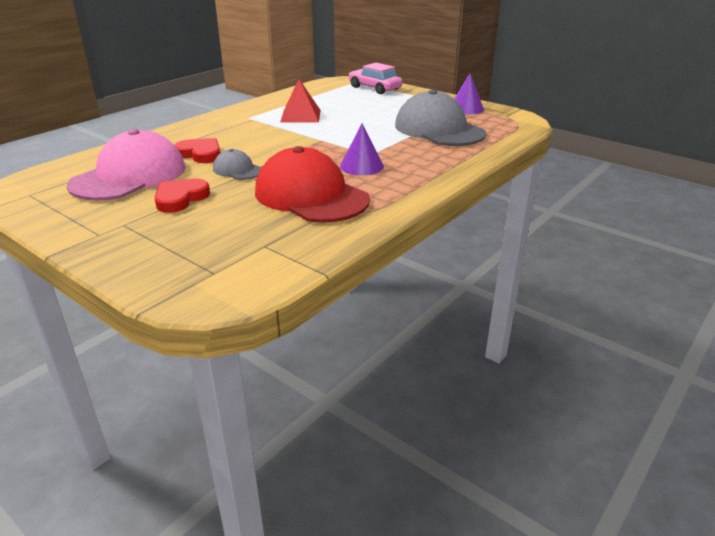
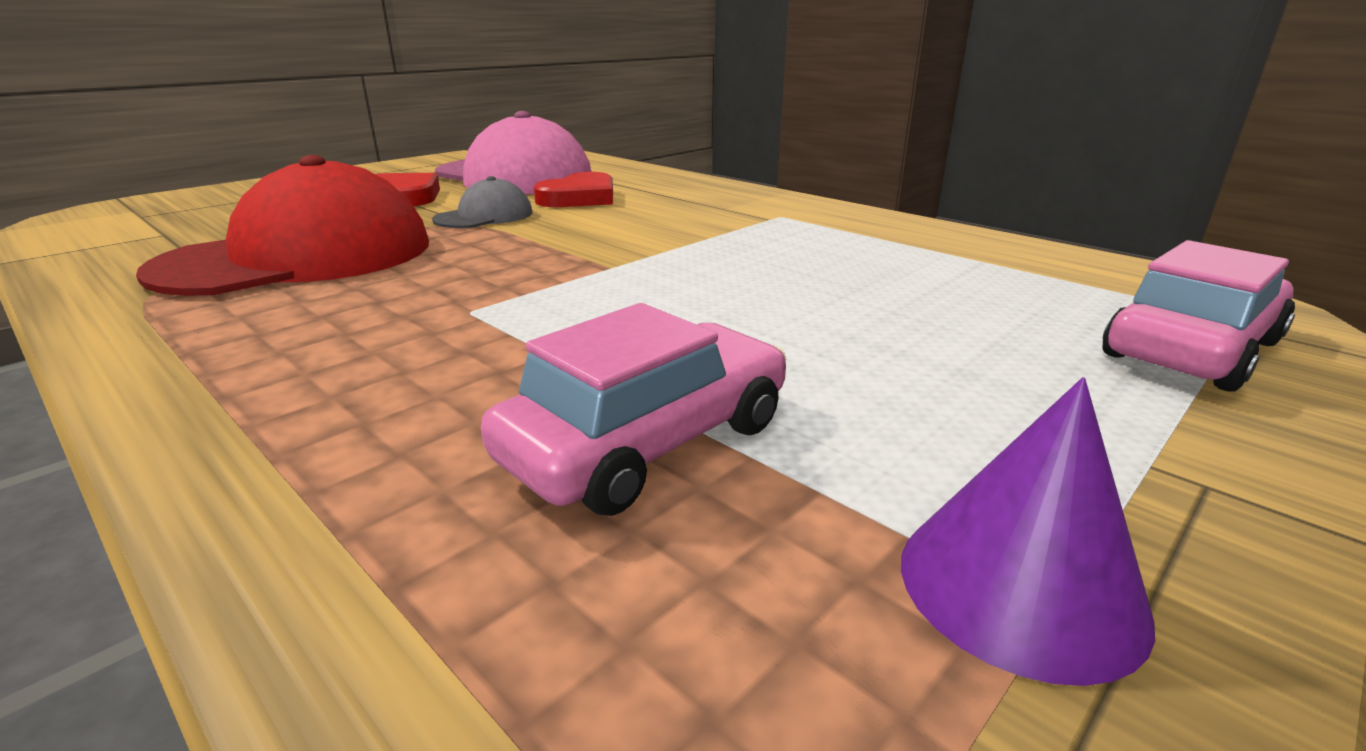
camera: 95 degrees right, 5 degrees down
red pyramid [280,79,321,122] -> none
purple cone [340,123,384,175] -> none
grey cap [395,89,486,146] -> pink car [481,303,787,516]

